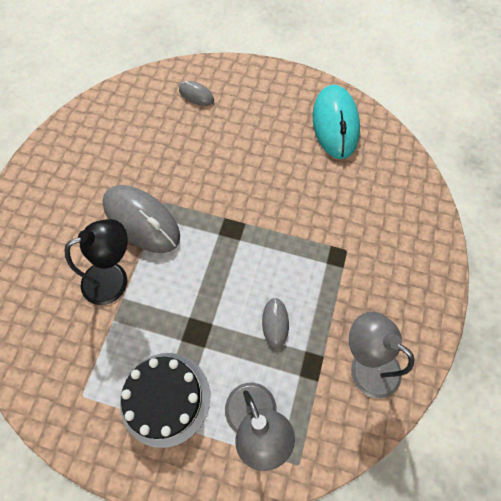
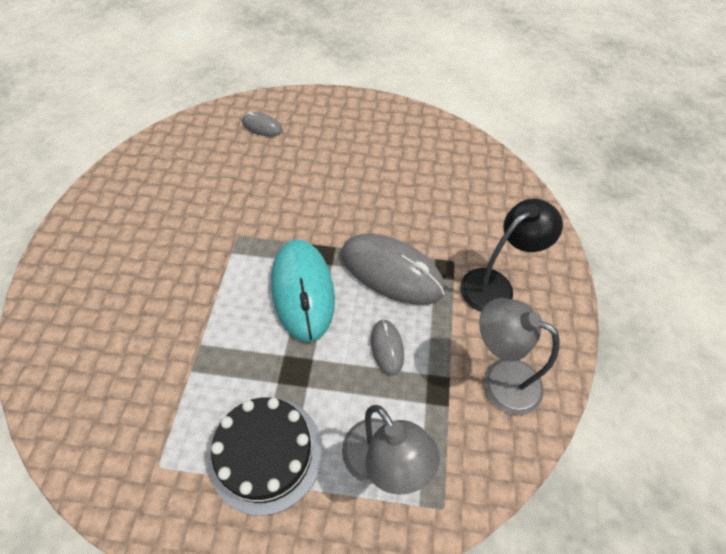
camera: 10 degrees left, 10 degrees down
black lamp [65,219,128,305] -> black lamp moved to [460,199,563,312]
grey mouse [102,185,180,253] -> grey mouse moved to [341,233,445,305]
turquoise mouse [313,85,360,159] -> turquoise mouse moved to [271,239,335,342]

